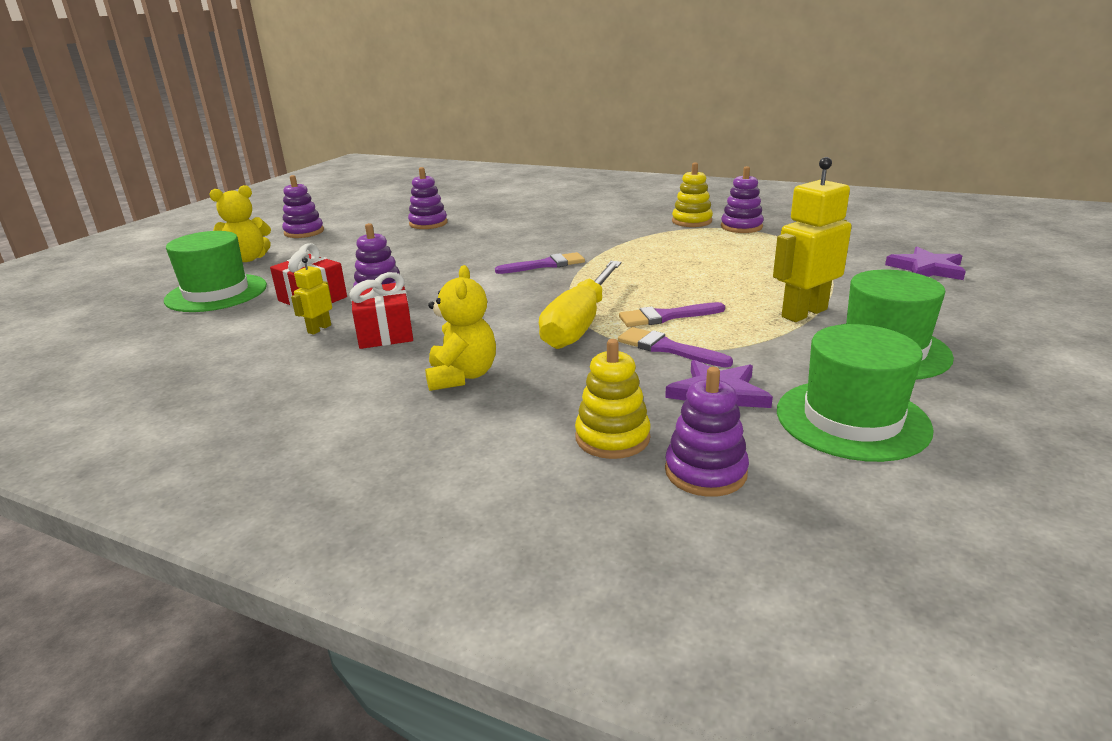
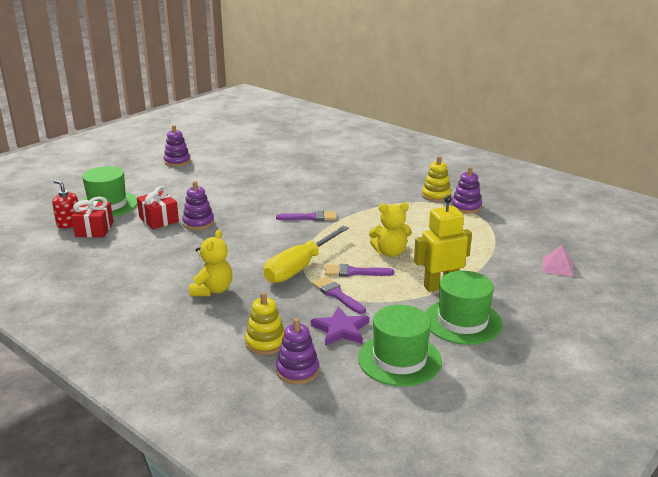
camera: 15 degrees right, 0 degrees up
yellow teddy bear [209,185,271,262] -> yellow teddy bear moved to [369,203,412,257]
yellow robot [291,257,332,335] -> none
red gift [349,272,413,349] -> red gift moved to [71,197,114,237]
purple stacking toy [408,167,448,229] -> none
purple star [885,247,966,280] -> pink pyramid [543,245,573,276]
none -> red soap dispenser [52,180,78,228]

